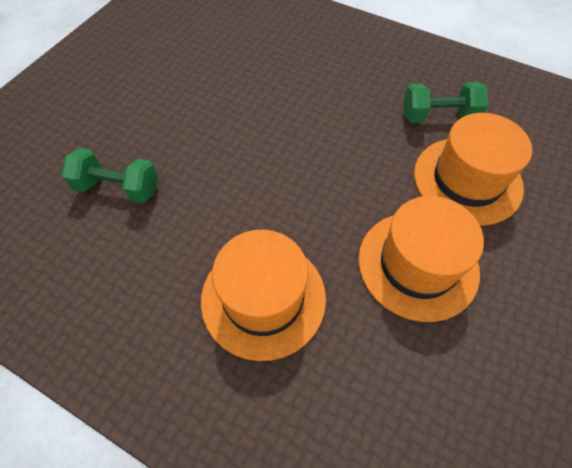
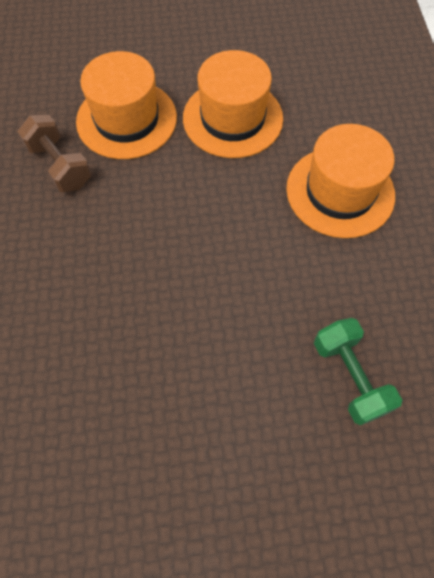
camera: 125 degrees left, 5 degrees up
green dumbbell [404,82,488,123] -> brown dumbbell [17,115,92,192]

